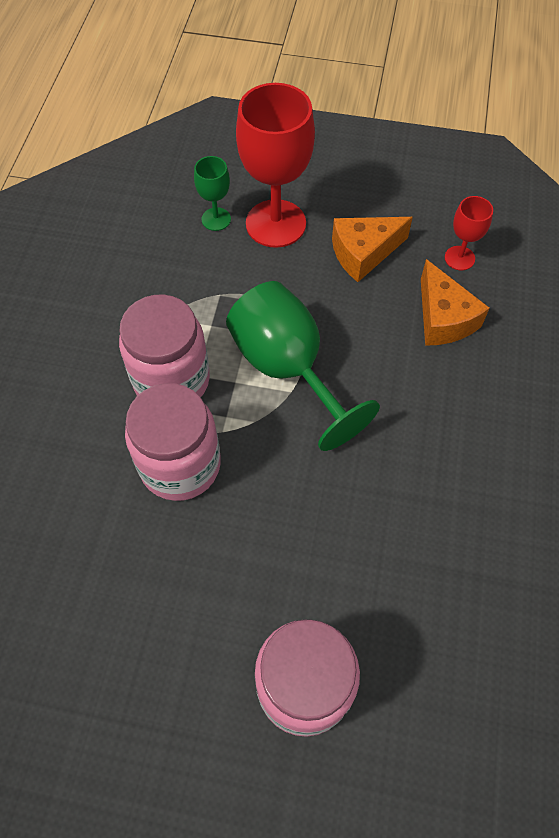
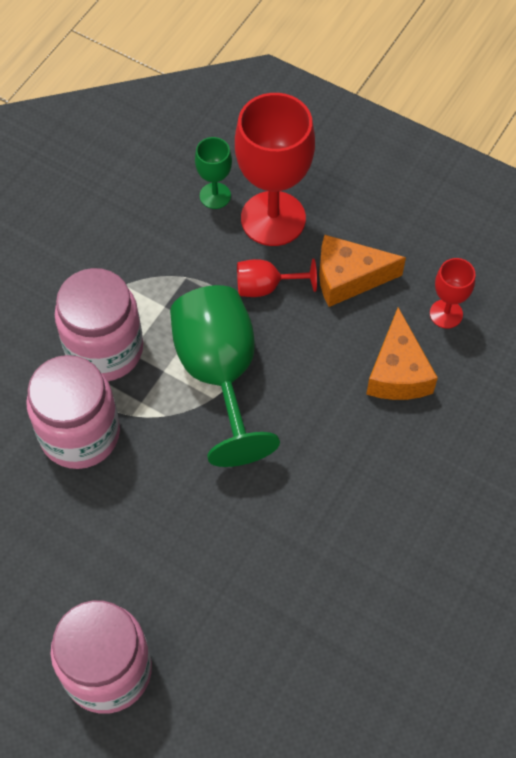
camera: 20 degrees right, 0 degrees up
none -> red goblet [237,259,317,297]

